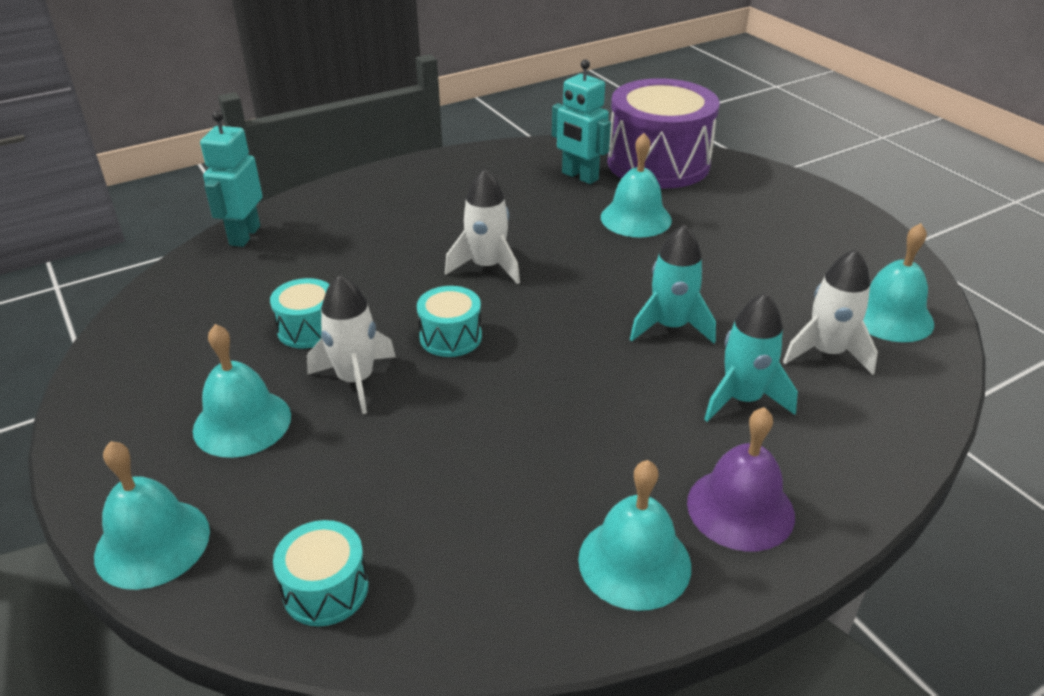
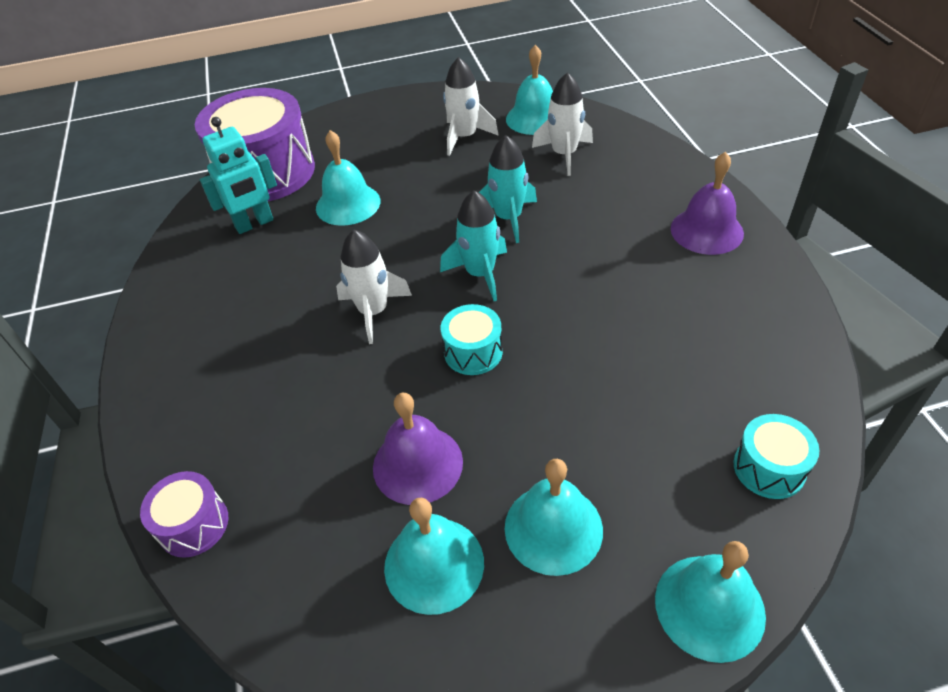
camera: 70 degrees left, 10 degrees up
turquoise robot [200,111,263,247] -> purple drum [140,471,228,558]
turquoise drum [270,278,330,348] -> purple bell [373,393,463,505]
white rocket [307,275,396,414] -> white rocket moved to [443,57,499,156]
turquoise bell [578,460,691,611] -> turquoise bell moved to [384,498,484,615]
turquoise rocket [704,292,798,422] -> turquoise rocket moved to [440,190,507,301]

